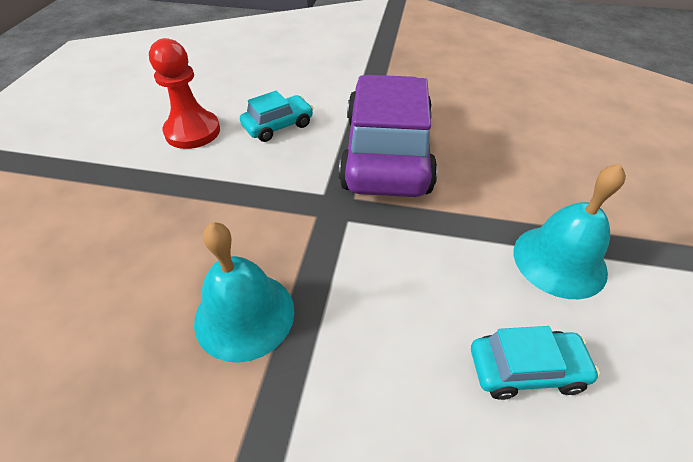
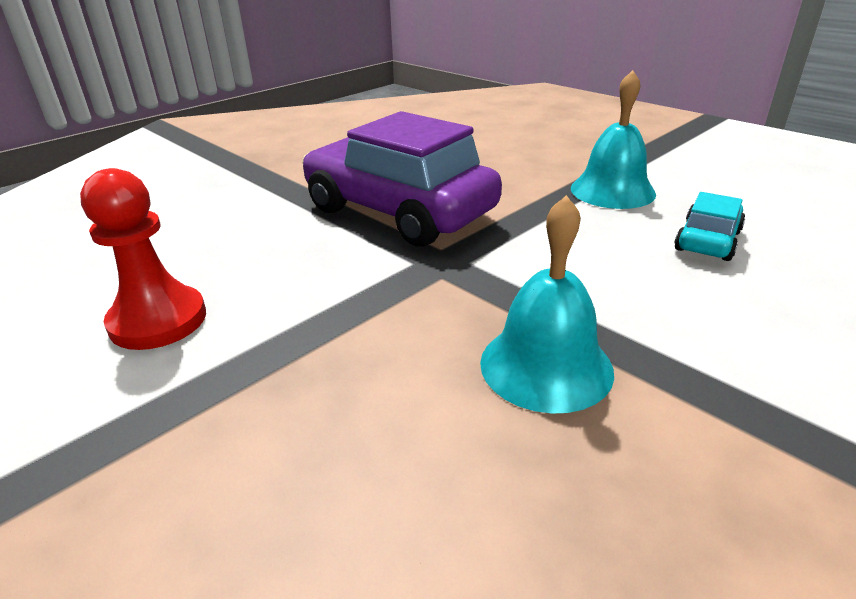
camera: 55 degrees left, 15 degrees down
turquoise car [240,91,313,142] -> none

